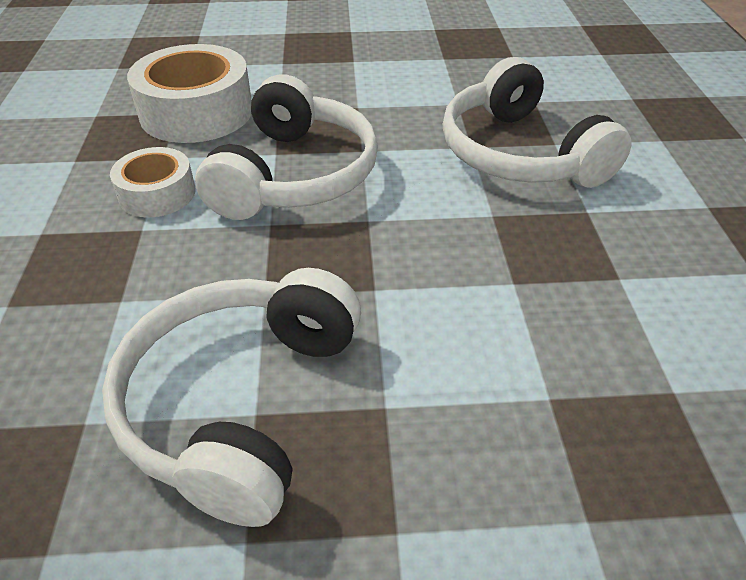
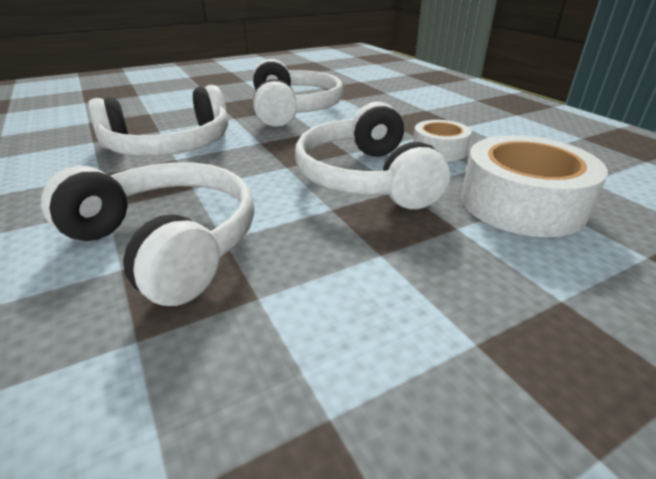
camera: 155 degrees right, 10 degrees down
none -> white headphones [88,85,228,157]

